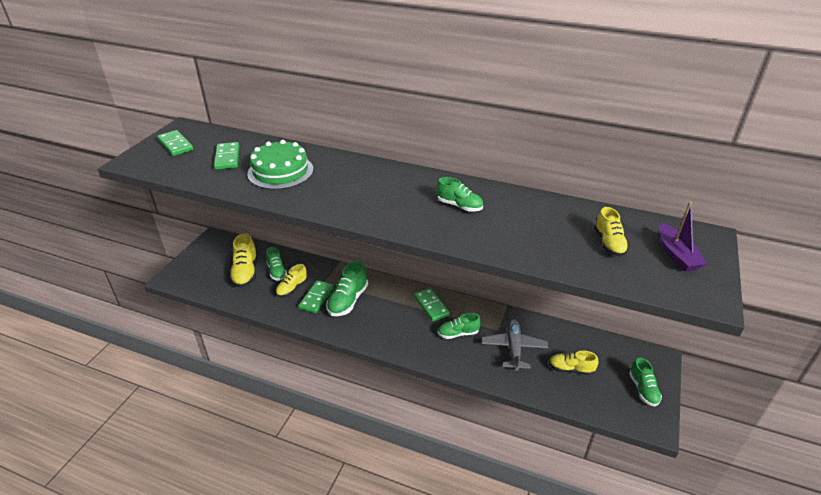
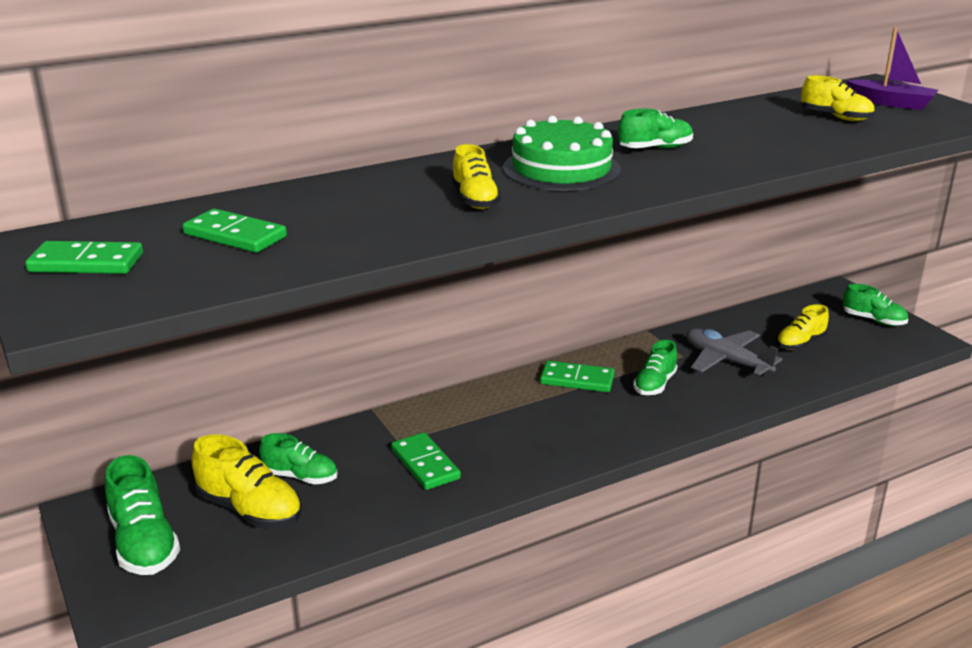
camera: 50 degrees left, 10 degrees down
green cake [247,140,314,189] -> green cake moved to [503,116,621,191]
yellow shoe [276,264,308,297] -> yellow shoe moved to [452,144,501,209]
green shoe [326,260,368,316] -> green shoe moved to [105,455,180,575]

